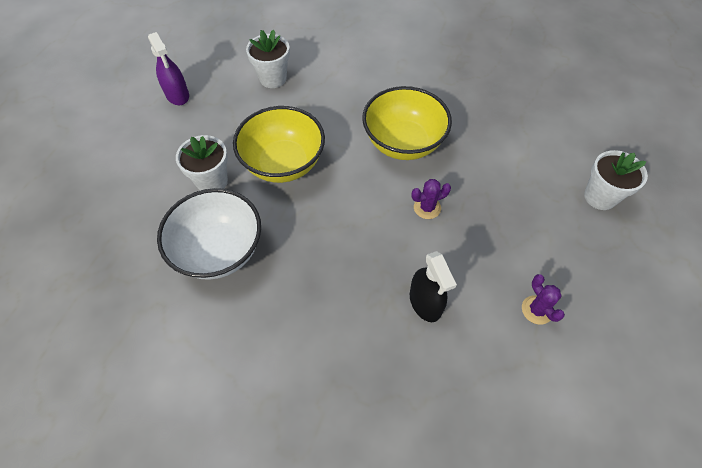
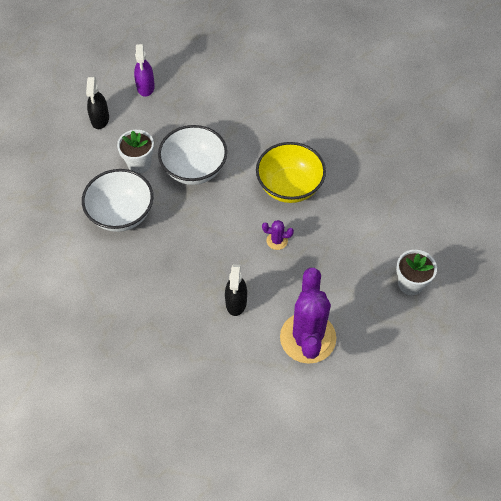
camera: 25 degrees right, 0 degrees up
yellow bowl [233,106,325,183] -> white bowl [158,125,227,185]
white flower pot [246,30,290,88] -> none
purple cactus [522,274,565,325] -> purple cactus [280,268,336,364], size x2.46
none -> black spray bottle [86,77,109,129]

